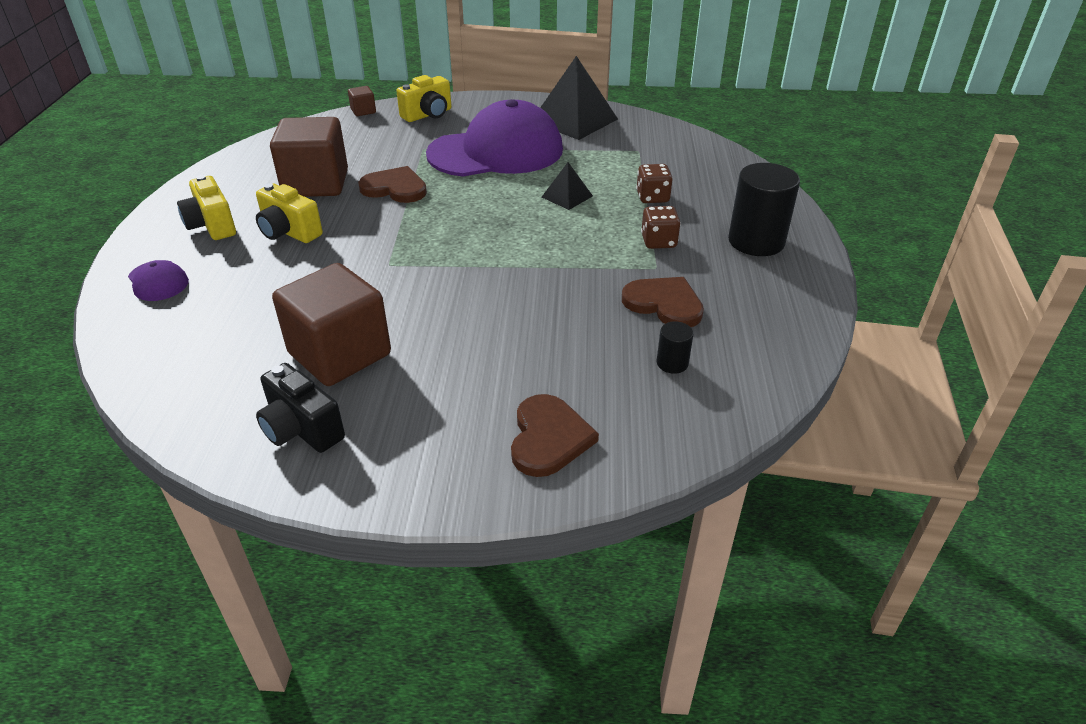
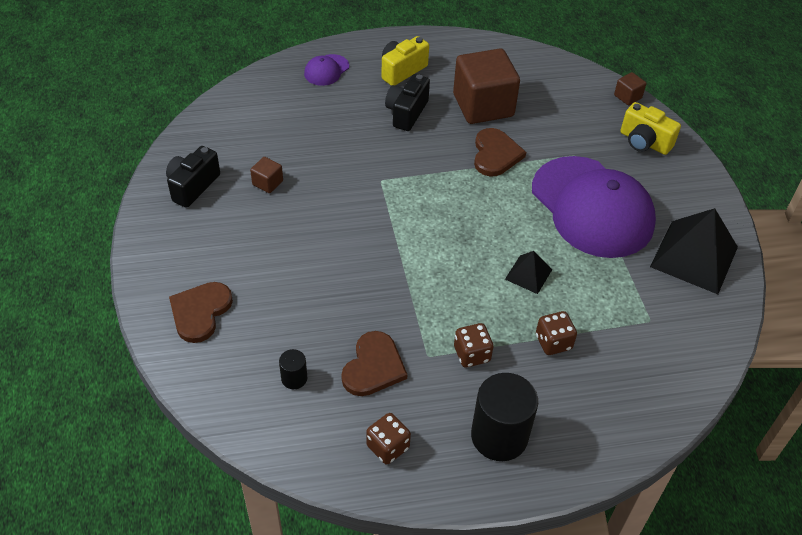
camera: 75 degrees right, 10 degrees up
yellow camera [256,183,323,243] -> black camera [385,74,430,131]
brown cube [272,263,391,386] -> brown cube [250,157,283,193], size x0.42
brown heart [511,394,599,477] -> brown heart turned 120 degrees clockwise [169,282,233,343]
none -> brown dice [366,413,411,464]

